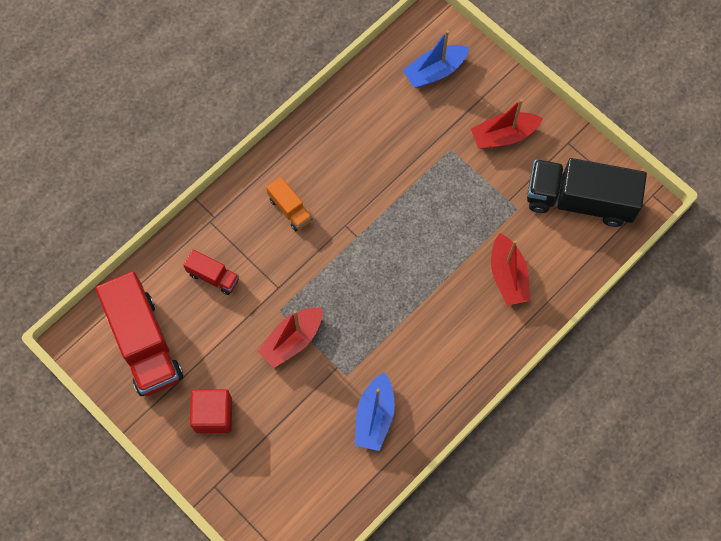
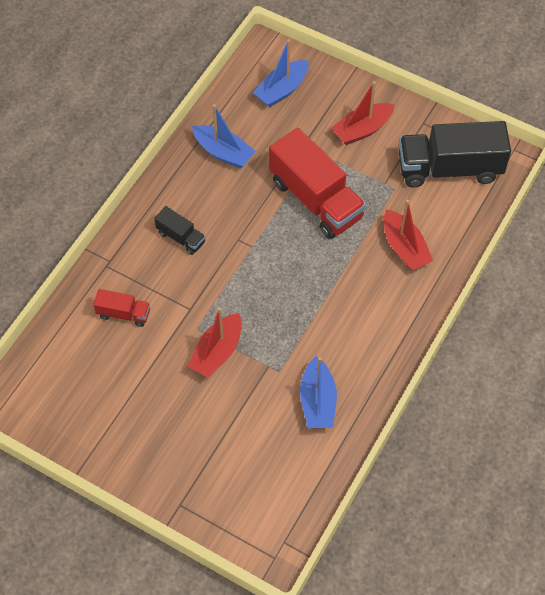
camera: 15 degrees left, 10 degrees down
red truck [95,271,183,396] -> red truck moved to [269,128,366,239]
red cube [190,389,232,433] -> none
orange truck [266,177,312,231] -> black truck [154,206,206,255]
none -> blue boat [192,104,256,169]

